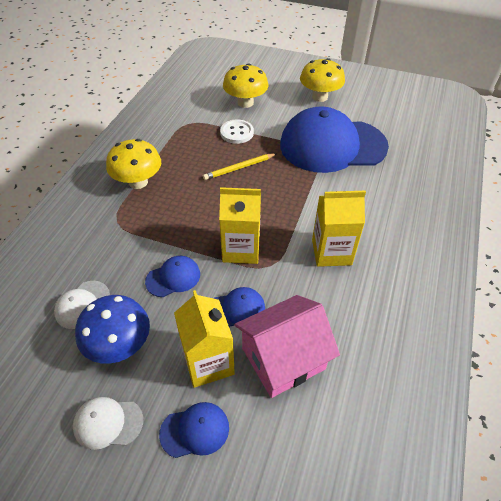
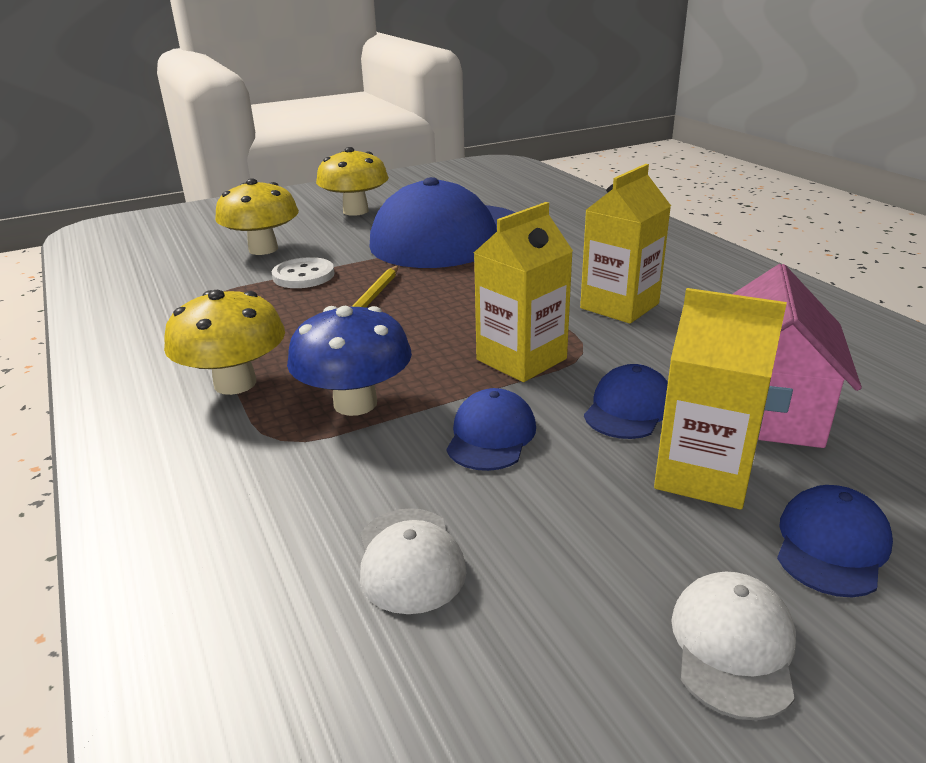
camera: 45 degrees left, 20 degrees down
white cap [73,397,143,450] -> white cap turned 150 degrees clockwise [671,572,796,720]
blue mushroom [75,295,150,364] -> blue mushroom moved to [287,306,412,416]

